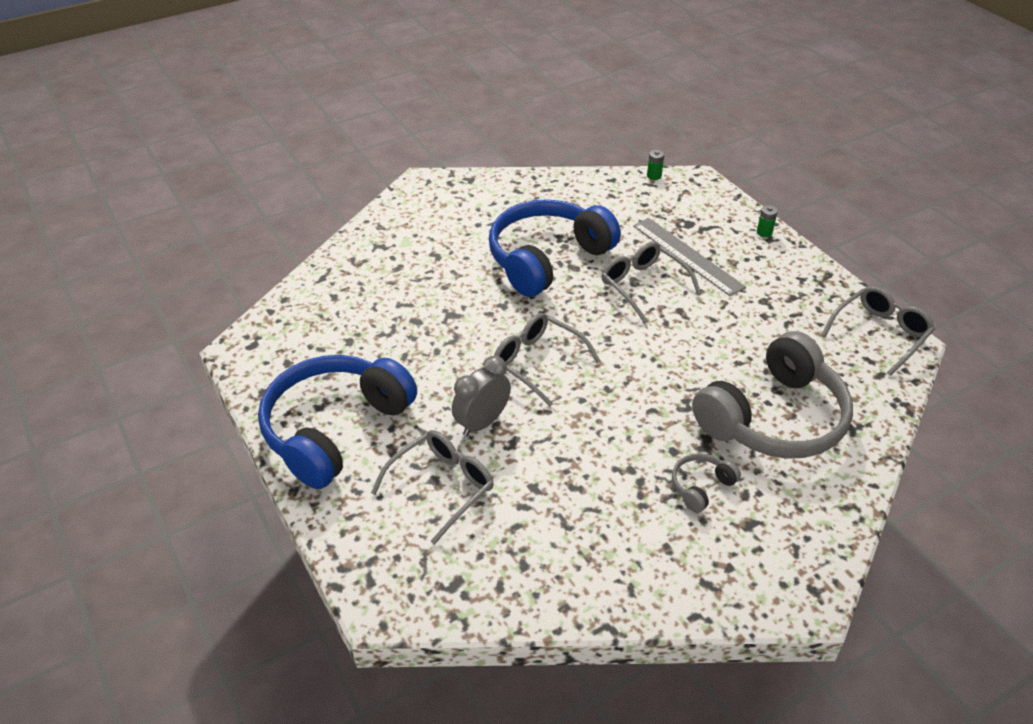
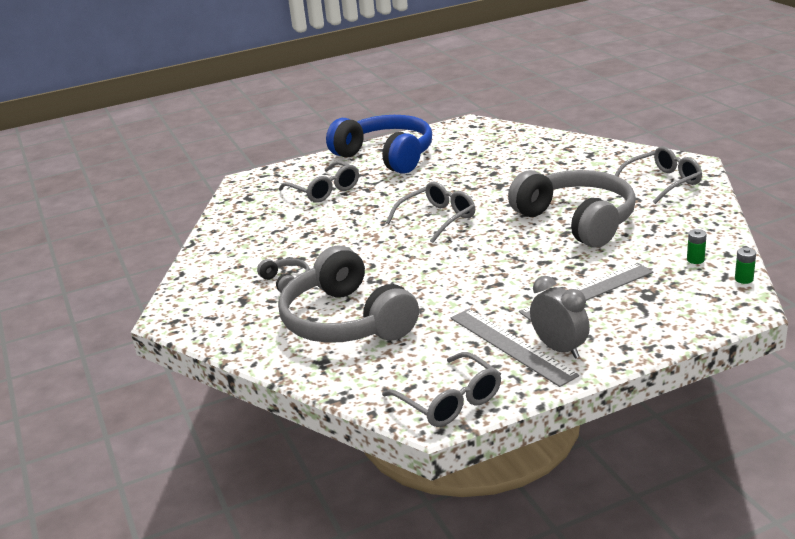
camera: 100 degrees right, 15 degrees down
grey clock [452,356,511,436] -> grey clock moved to [530,276,590,358]
blue headphones [489,199,621,297] -> grey headphones [508,170,636,248]
grey glasses [602,242,701,323] -> grey glasses moved to [615,146,702,204]
green battery [757,205,778,237] -> green battery moved to [687,229,707,264]
none -> grey ruler [451,309,579,387]

